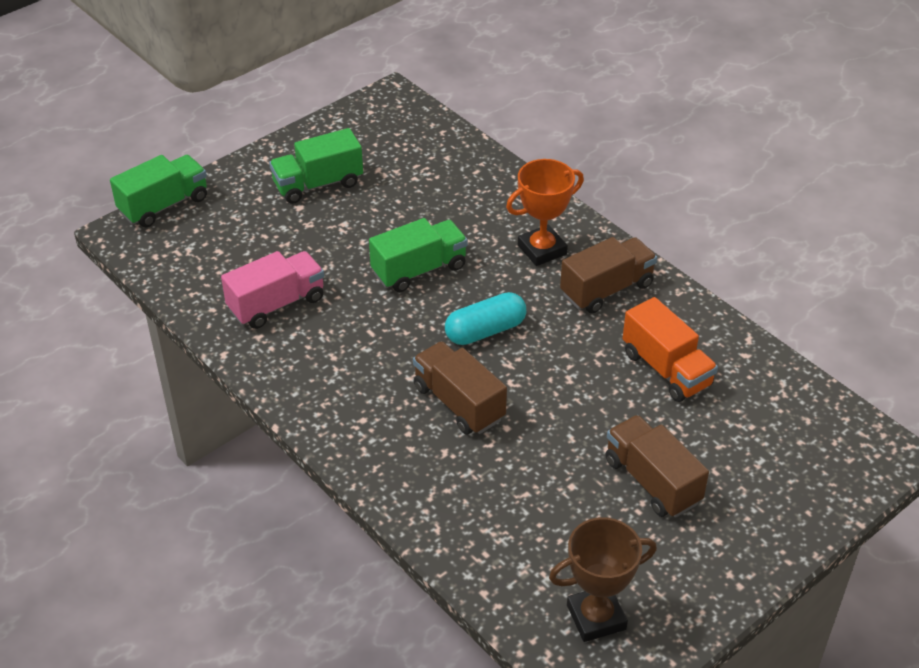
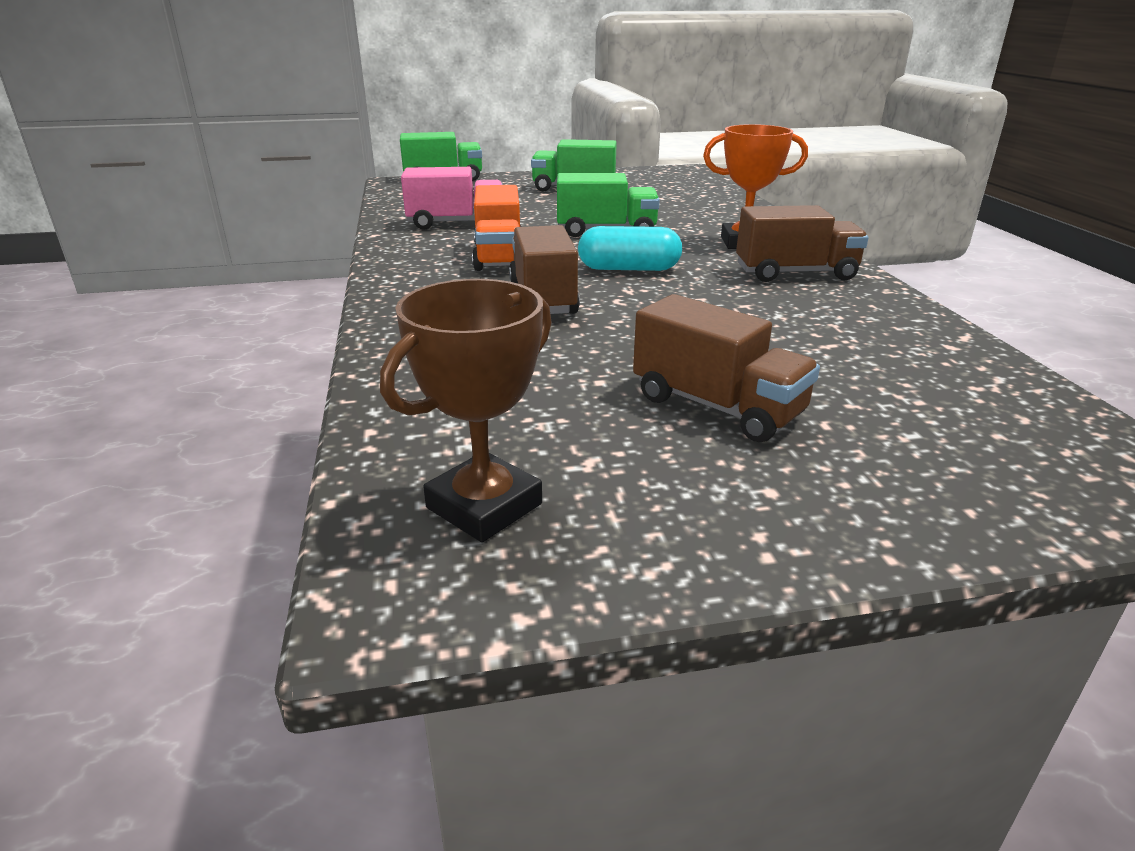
camera: 30 degrees right, 15 degrees down
brown trophy [549,517,657,642] -> brown trophy turned 60 degrees counterclockwise [380,279,552,542]
brown truck [605,415,709,518] -> brown truck turned 135 degrees clockwise [633,294,820,442]
orange truck [623,297,718,402] -> orange truck moved to [472,185,521,271]

